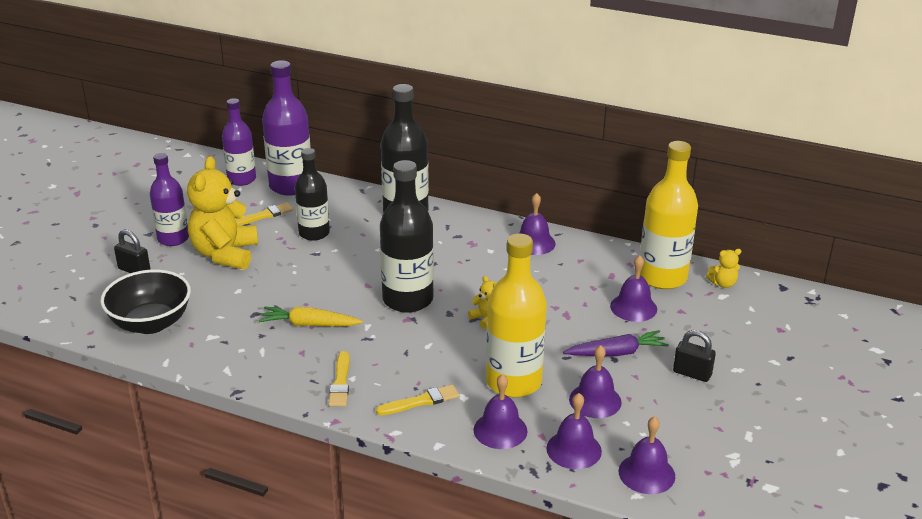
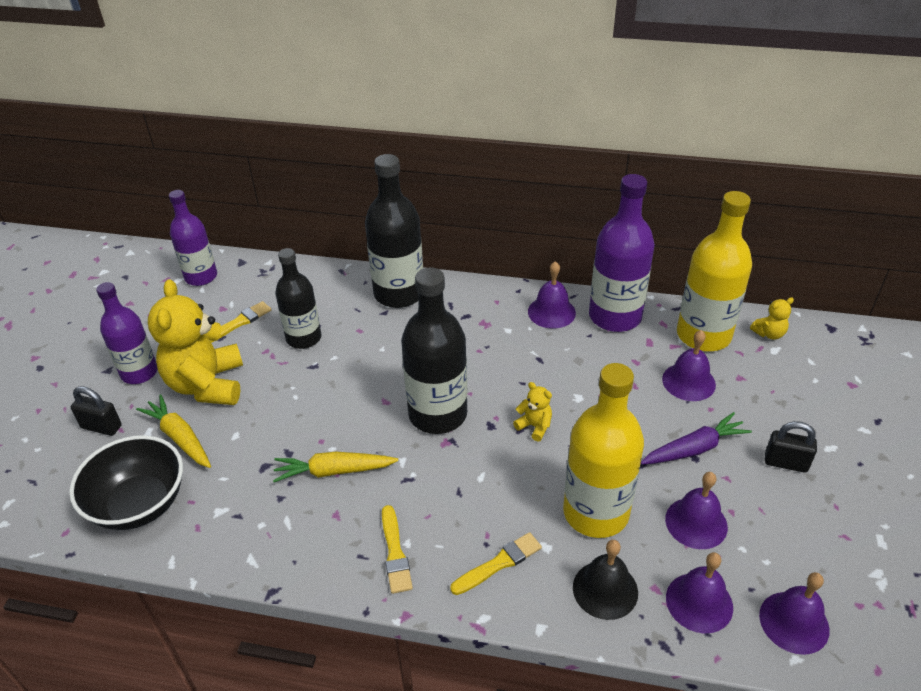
camera: 10 degrees left, 10 degrees up
purple bottle [262,60,311,196] -> purple bottle moved to [589,174,655,332]
purple bell [473,374,528,449] -> black bell [573,540,638,620]
none -> yellow carrot [136,394,211,468]

